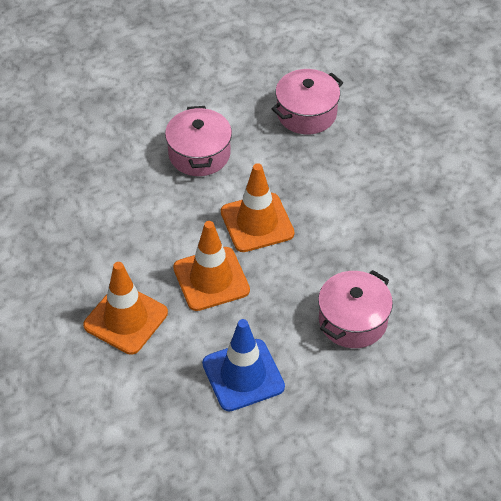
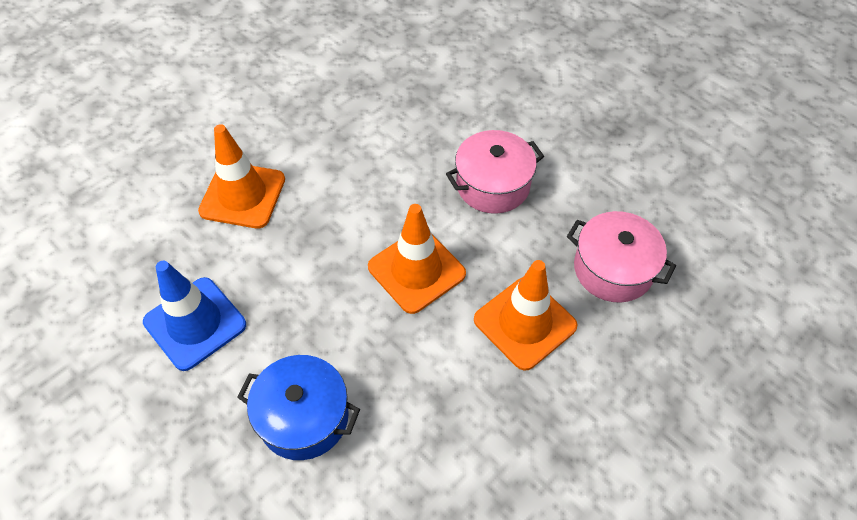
camera: 70 degrees right, 5 degrees up
orange traffic cone [173,221,250,311] -> orange traffic cone moved to [474,260,578,371]
pink pot [318,270,393,348] -> blue pot [237,355,360,460]

